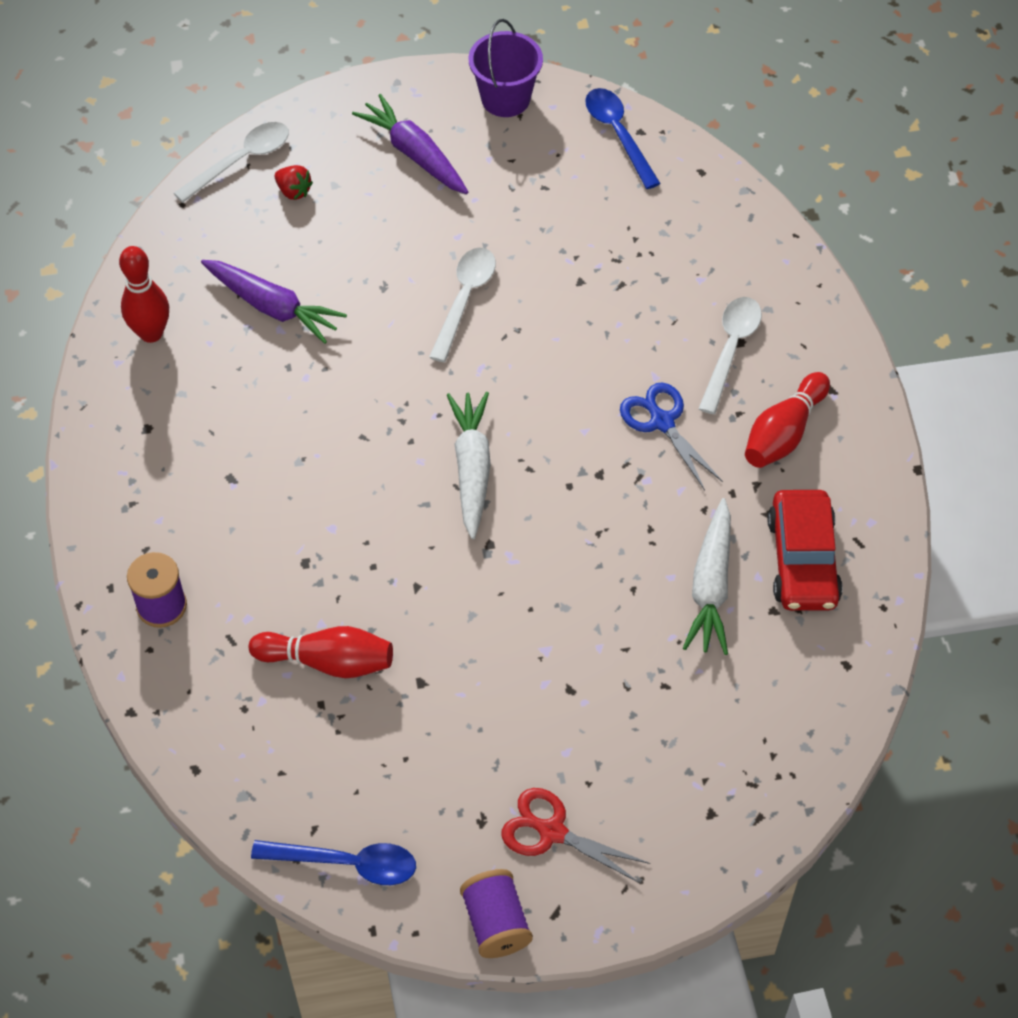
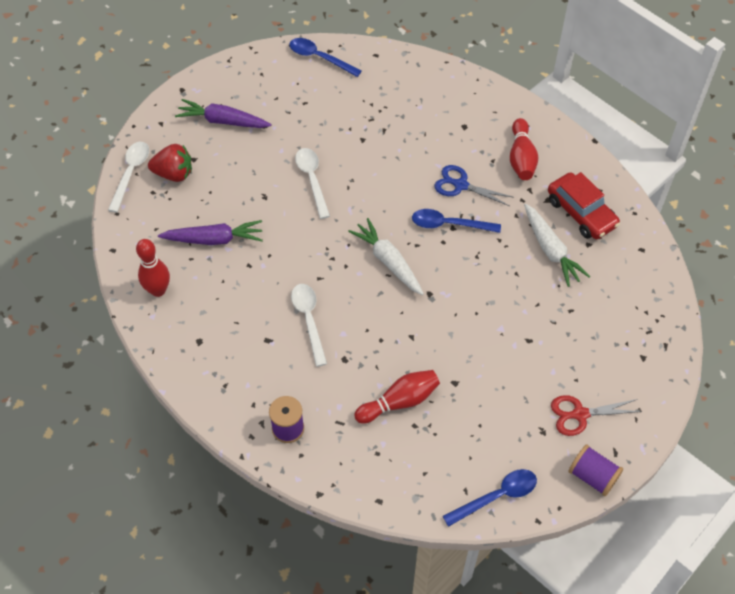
camera: 35 degrees left, 0 degrees up
red strawberry [275,165,313,200] -> red strawberry [148,144,192,182], size x1.71
purple bucket [469,19,543,117] -> none
white spoon [698,297,762,414] -> white spoon moved to [291,284,327,367]
none -> blue spoon [412,209,501,233]

